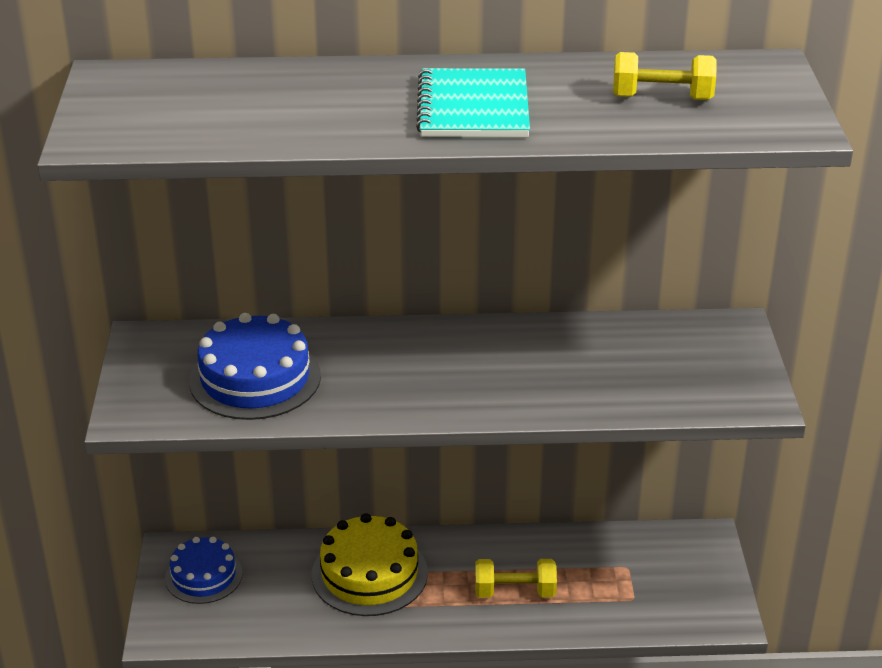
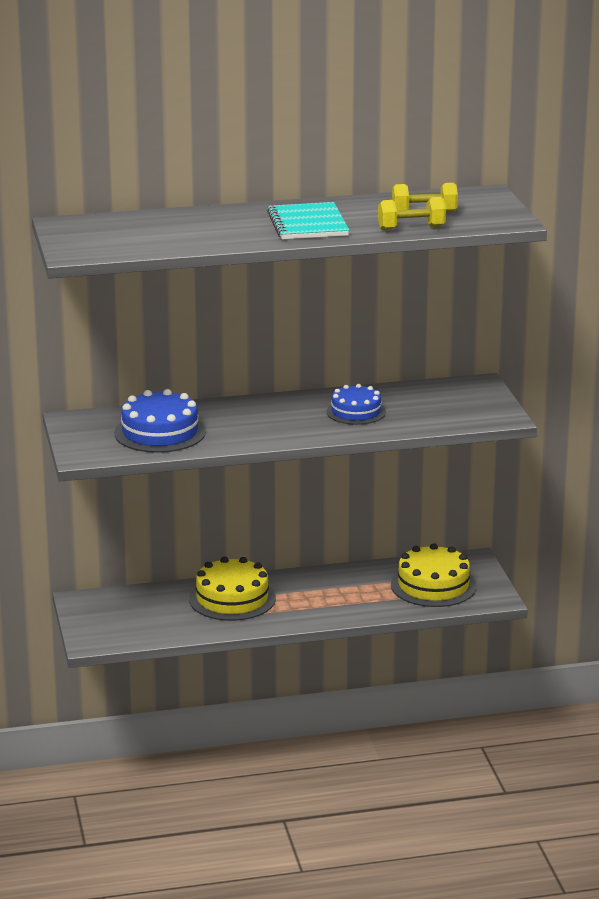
camera: 10 degrees left, 10 degrees down
blue cake [165,537,243,604] -> blue cake moved to [327,384,386,425]
yellow dumbbell [475,559,557,598] -> yellow dumbbell moved to [378,197,446,230]
none -> yellow cake [391,543,477,607]

